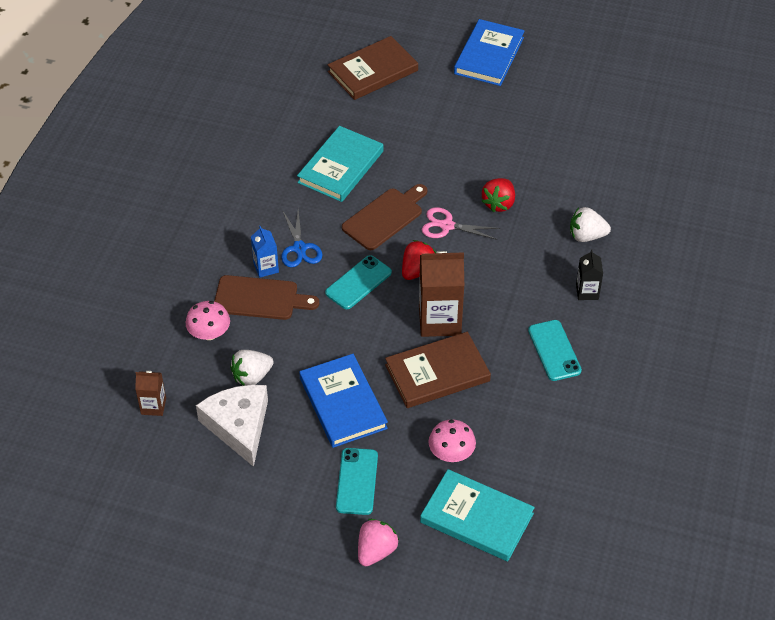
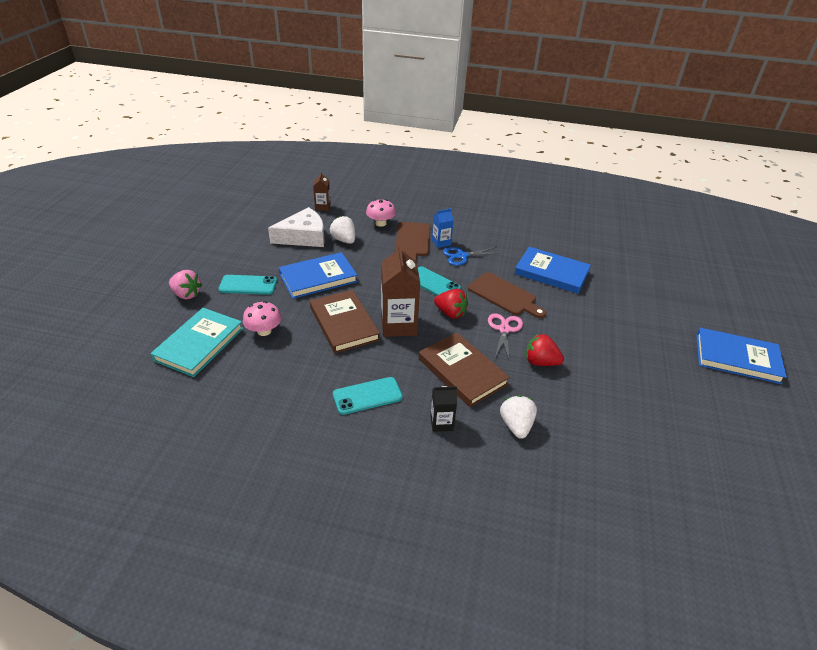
camera: 85 degrees right, 10 degrees down
turquoise book [297,126,383,202] -> blue book [514,247,591,294]
brown book [328,36,418,100] -> brown book moved to [419,333,510,407]

